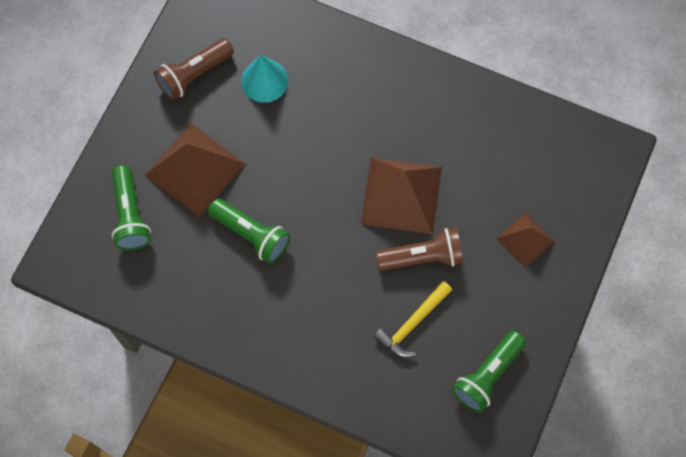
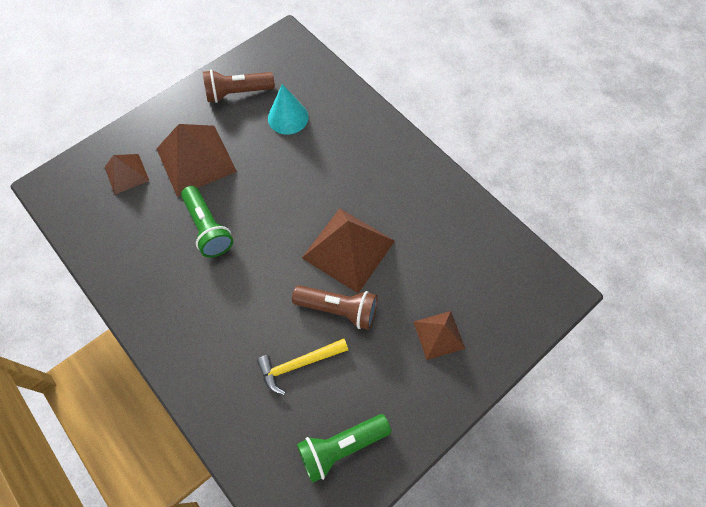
camera: 25 degrees right, 5 degrees down
green flashlight [112,165,151,250] -> brown pyramid [105,154,149,195]

